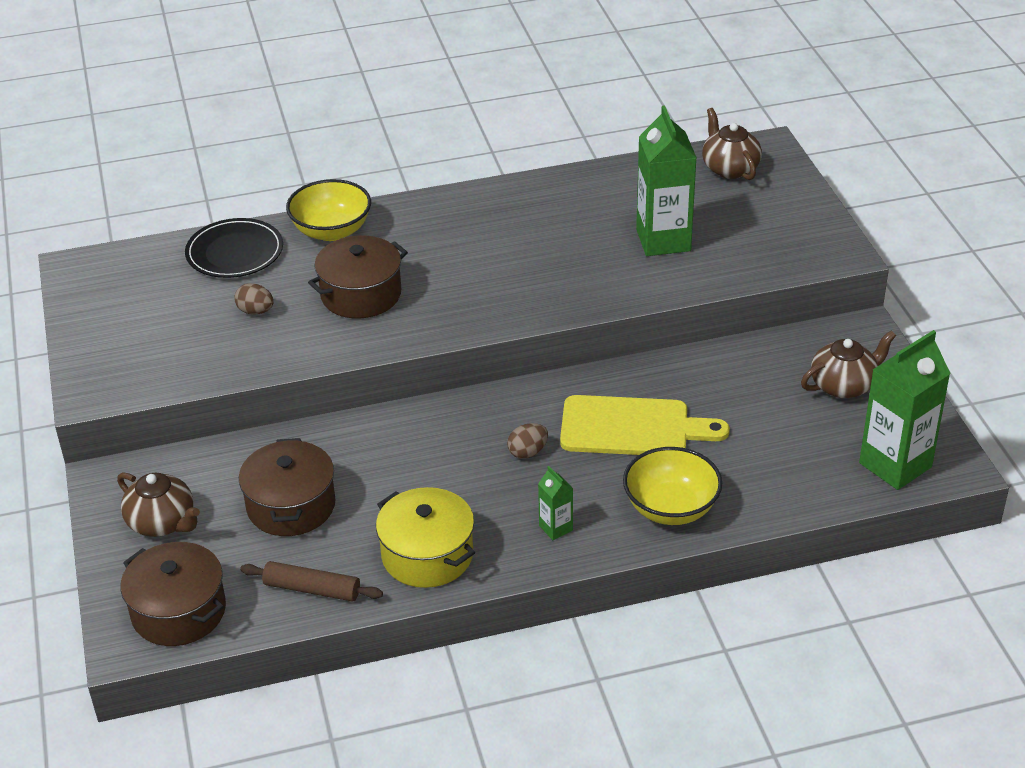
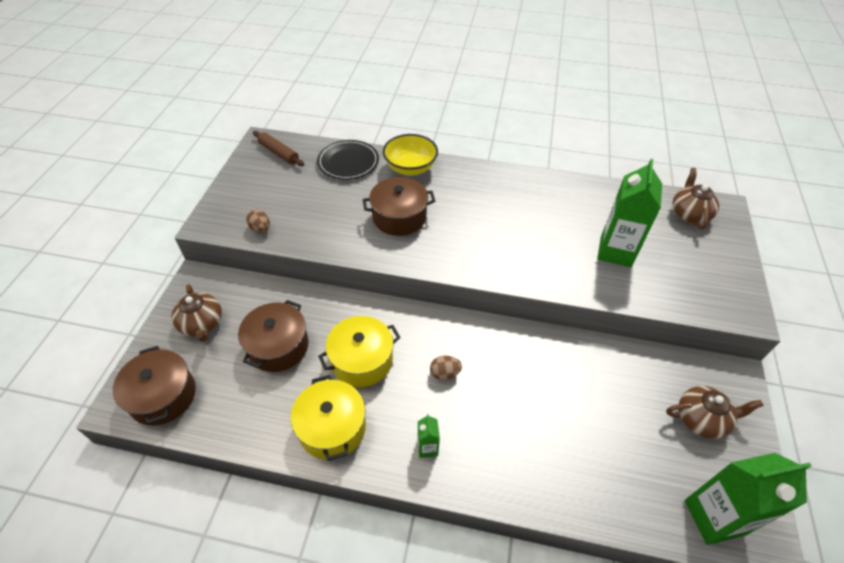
camera: 25 degrees right, 10 degrees up
brown egg [234,283,274,315] -> brown egg moved to [246,210,270,233]
brown rolling pin [240,561,383,602] -> brown rolling pin moved to [253,131,304,166]
yellow cutting board [560,395,730,455] -> none
yellow bowl [623,447,722,525] -> none
none -> yellow pot [318,316,401,387]

